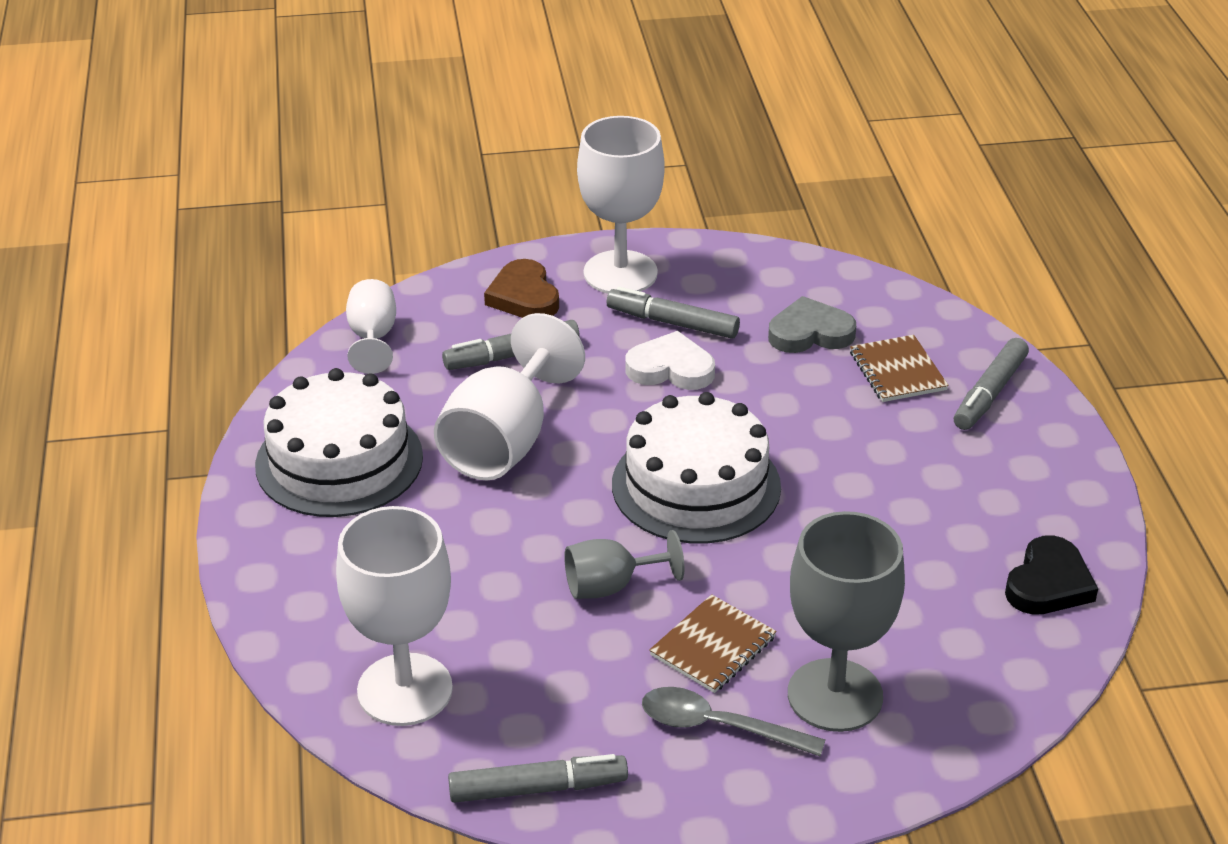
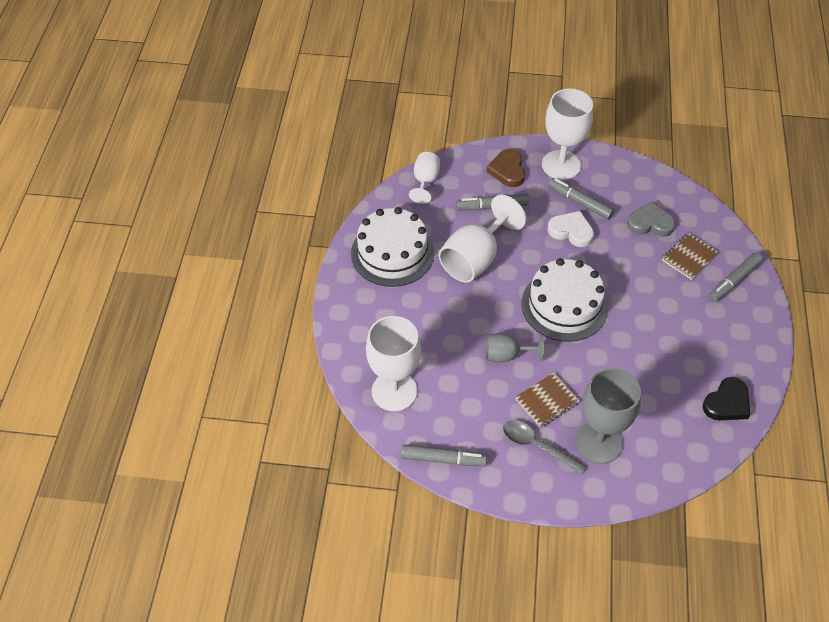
camera: 15 degrees right, 15 degrees up
brown notebook [850,335,949,402] -> brown notebook turned 45 degrees clockwise [662,232,719,280]

